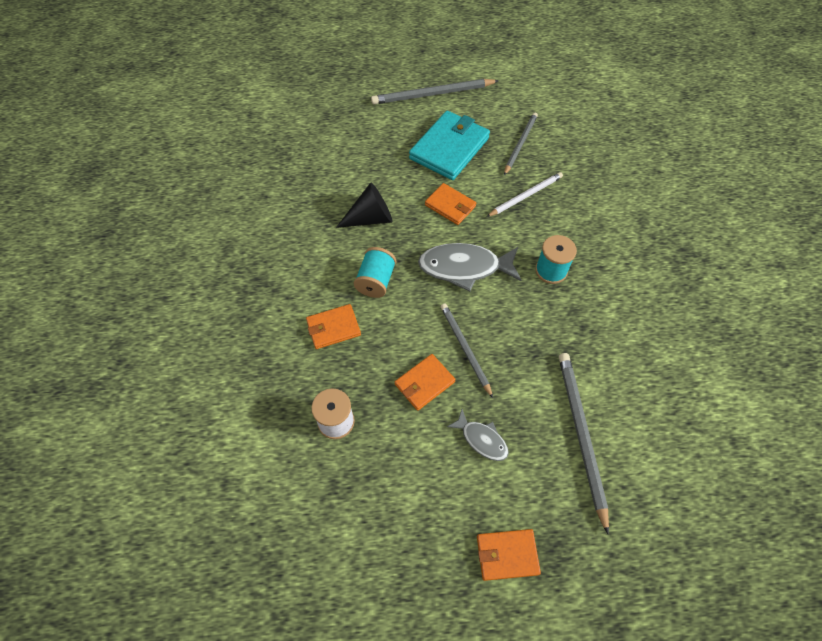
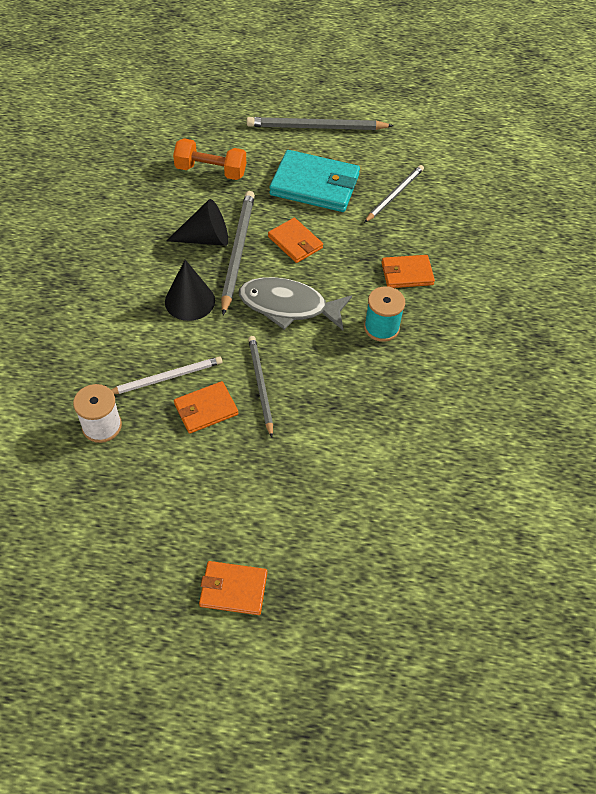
camera: 10 degrees right, 5 degrees down
orange wallet [306,304,361,349] -> orange wallet moved to [381,255,435,288]
turquoise spool [354,247,396,298] -> black cone [165,260,215,321]
turquoise wallet [409,111,490,180] -> turquoise wallet turned 60 degrees clockwise [269,150,360,212]
grey fish [447,409,509,461] -> none
white pencil [486,172,563,217] -> white pencil moved to [111,356,222,394]
grey pencil [559,353,609,534] -> grey pencil moved to [221,191,255,315]
none -> orange dumbbell [173,138,246,180]

